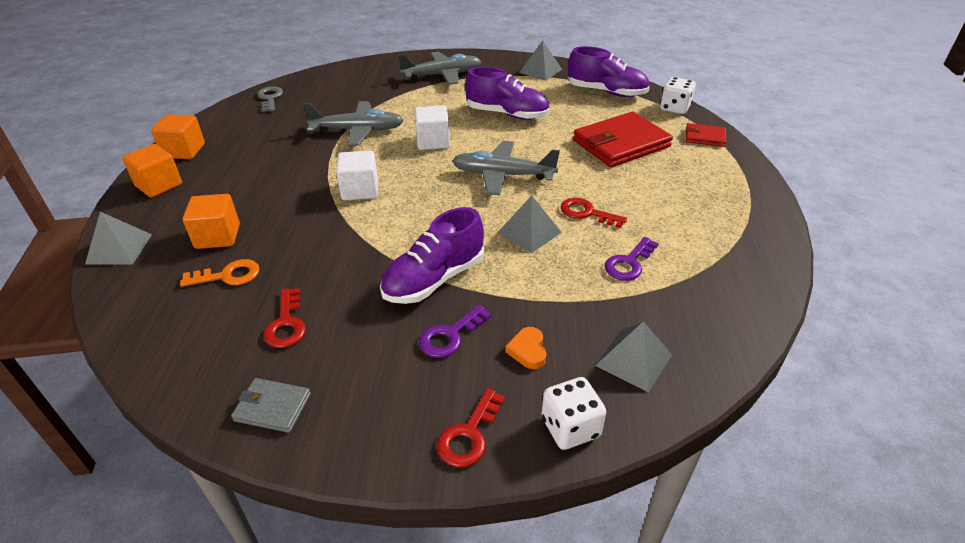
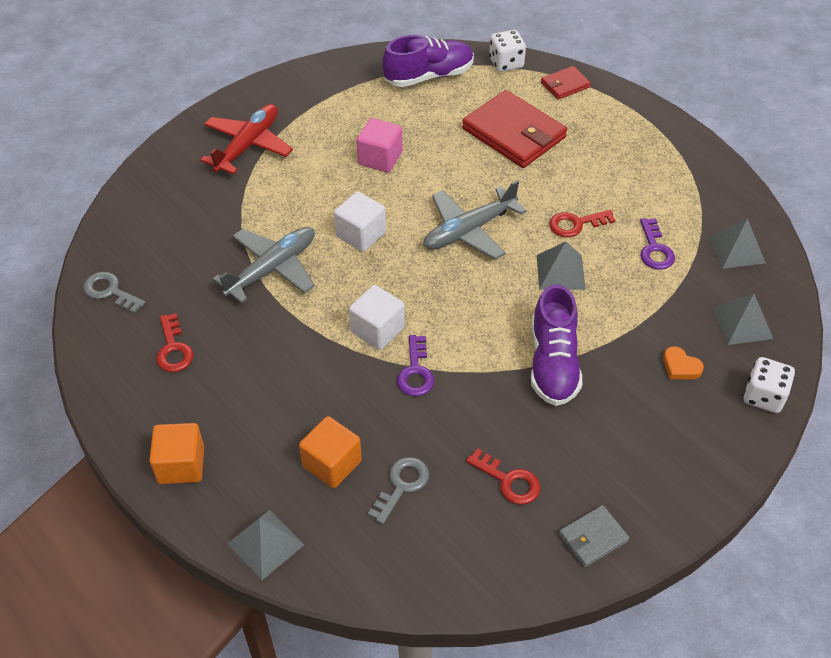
camera: 45 degrees left, 10 degrees up
orange cube [151,114,205,159] -> none
orange key [180,259,260,287] -> grey key [368,457,429,524]
grey plane [398,52,481,85] -> red plane [200,104,293,175]
purple key [419,305,492,358] -> purple key moved to [397,335,434,396]
red key [437,388,506,467] -> red key moved to [156,313,194,372]
purple shoe [465,67,550,120] -> pink cube [357,118,402,173]
grey pyramid [519,40,562,81] -> grey pyramid moved to [708,218,766,269]
red wallet [573,112,673,167] -> red wallet turned 60 degrees counterclockwise [462,90,567,168]

